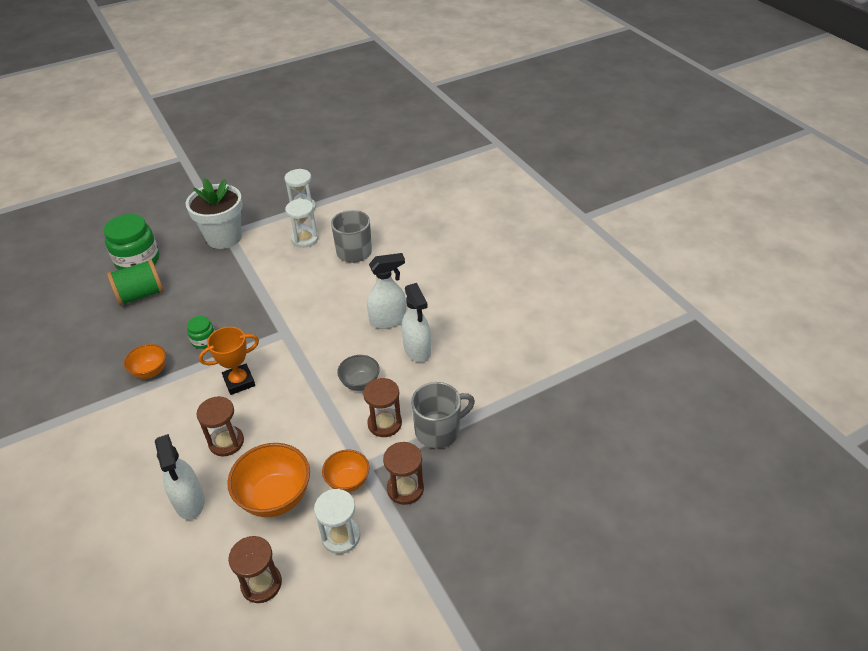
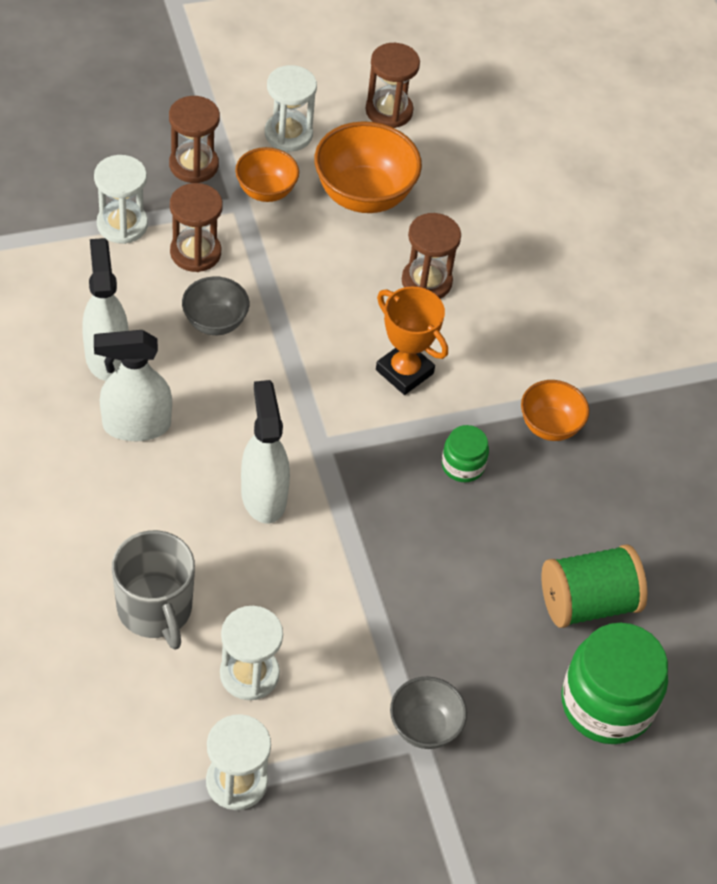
camera: 175 degrees left, 10 degrees up
white spray bottle [155,434,205,520] -> white spray bottle moved to [241,380,290,524]
white flower pot [186,178,243,249] -> grey bowl [390,676,467,749]
orange trophy [199,327,259,395] -> orange trophy turned 60 degrees clockwise [376,287,448,395]
grey mug [411,382,475,448] -> white hourglass [94,155,148,244]

